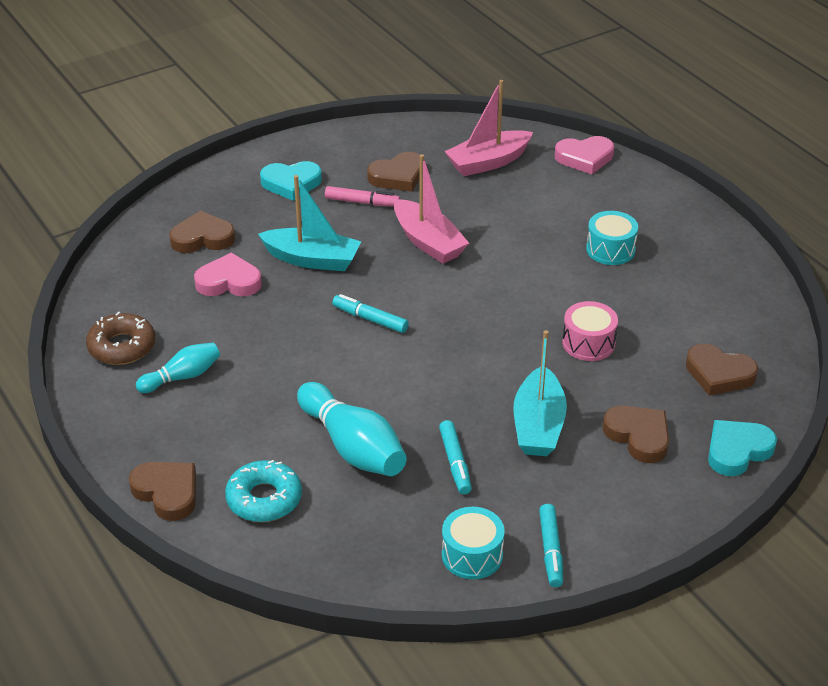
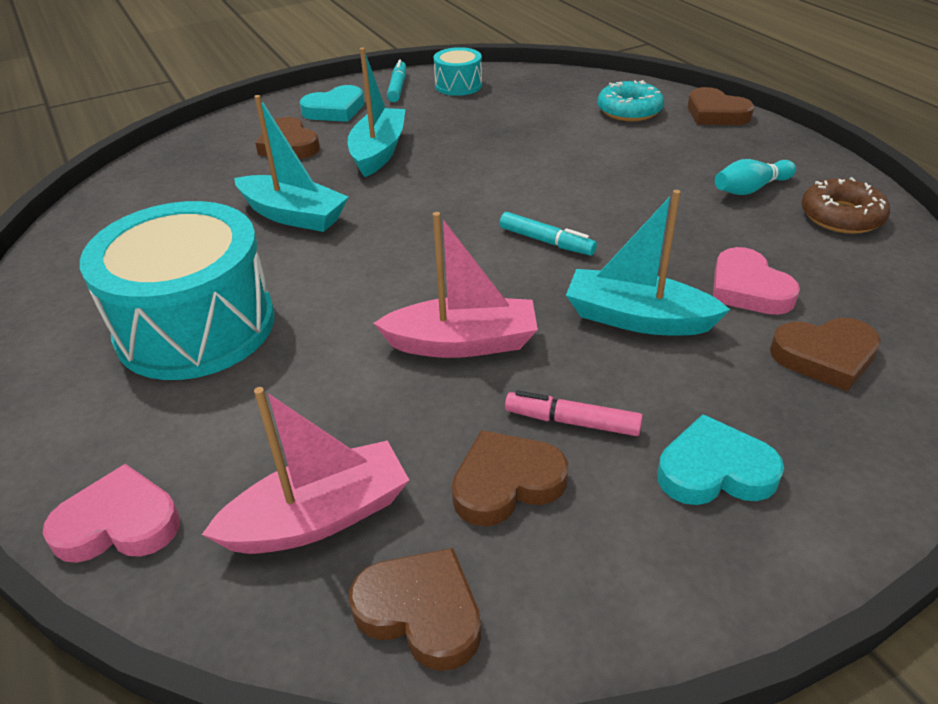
camera: 175 degrees left, 0 degrees up
pink heart [194,252,262,296] -> pink heart turned 60 degrees clockwise [713,247,800,315]
turquoise bowling pin [297,382,407,476] -> none
pink boat [394,154,469,264] -> pink boat turned 120 degrees clockwise [373,212,538,358]
turquoise marker [439,420,472,494] -> none
pink drum [562,301,618,361] -> turquoise boat [234,95,348,232]
turquoise drum [586,211,638,265] -> turquoise drum [80,201,274,380], size x2.16
brown heart [686,344,758,396] -> brown heart moved to [349,548,481,671]
turquoise heart [708,420,777,476] -> turquoise heart moved to [300,85,364,122]

